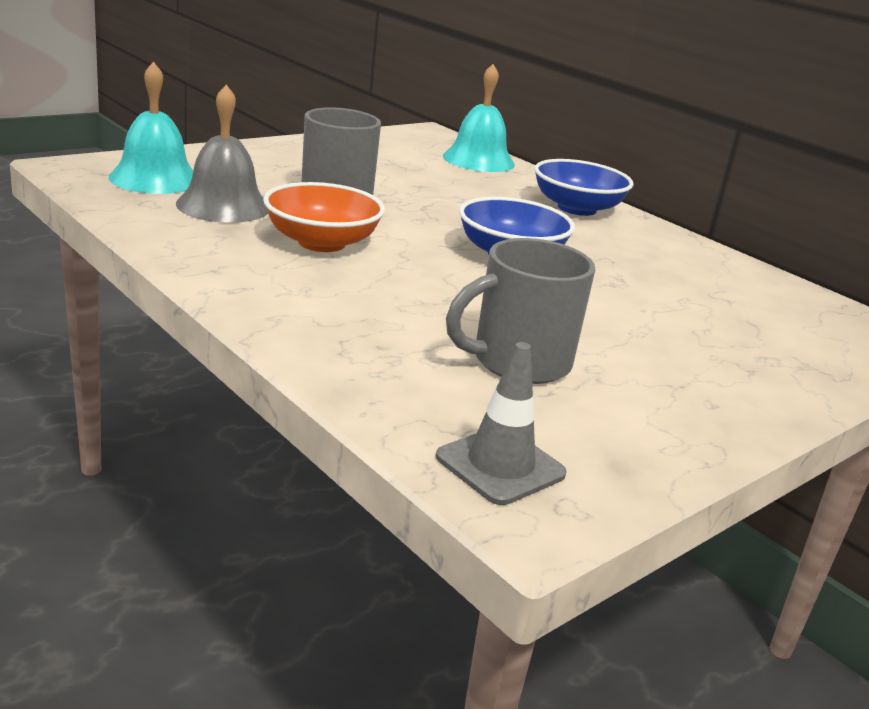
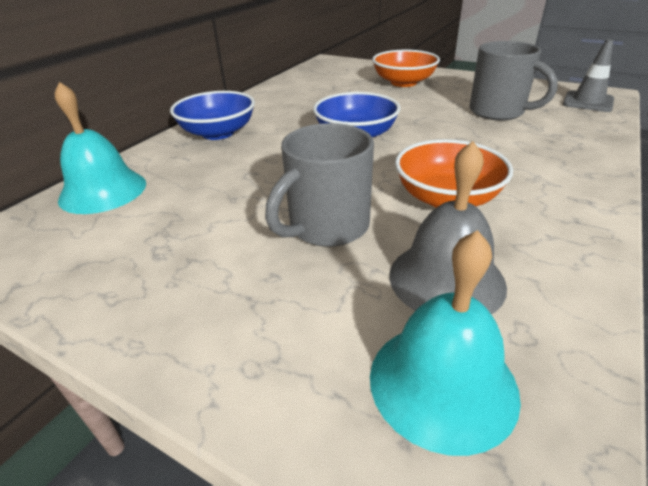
camera: 105 degrees left, 10 degrees up
none -> orange bowl [372,50,440,87]

